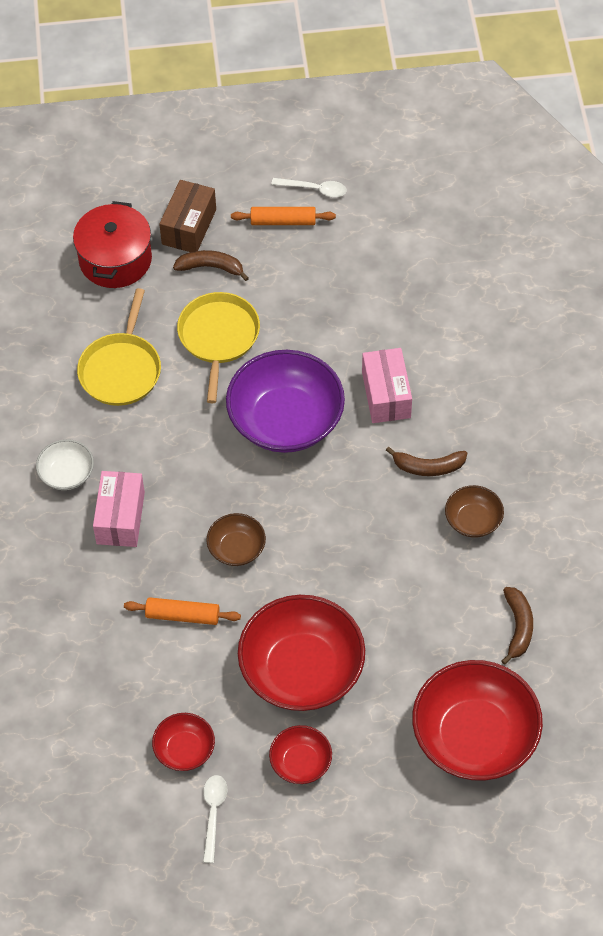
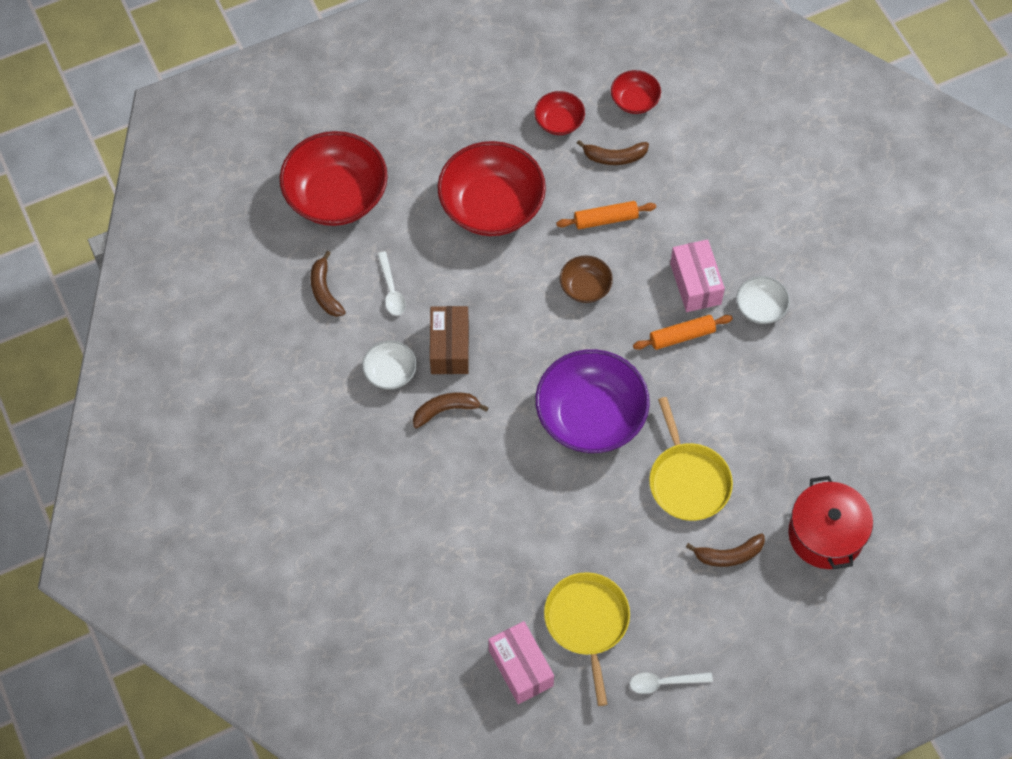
camera: 160 degrees right, 5 degrees up
yellow pan [77,288,161,406] -> yellow pan moved to [544,572,630,706]
brown box [159,180,216,252] -> brown box moved to [430,306,469,374]
white spoon [203,775,227,863] -> white spoon moved to [378,251,406,315]
orange rolling pin [231,207,336,225] -> orange rolling pin moved to [633,315,733,350]
red bowl [269,725,332,784] -> red bowl moved to [611,70,661,114]
pink box [362,348,412,423] -> pink box moved to [489,621,554,704]
brown bowl [445,485,504,538] -> white bowl [362,340,417,390]
none -> brown banana [577,140,649,165]

